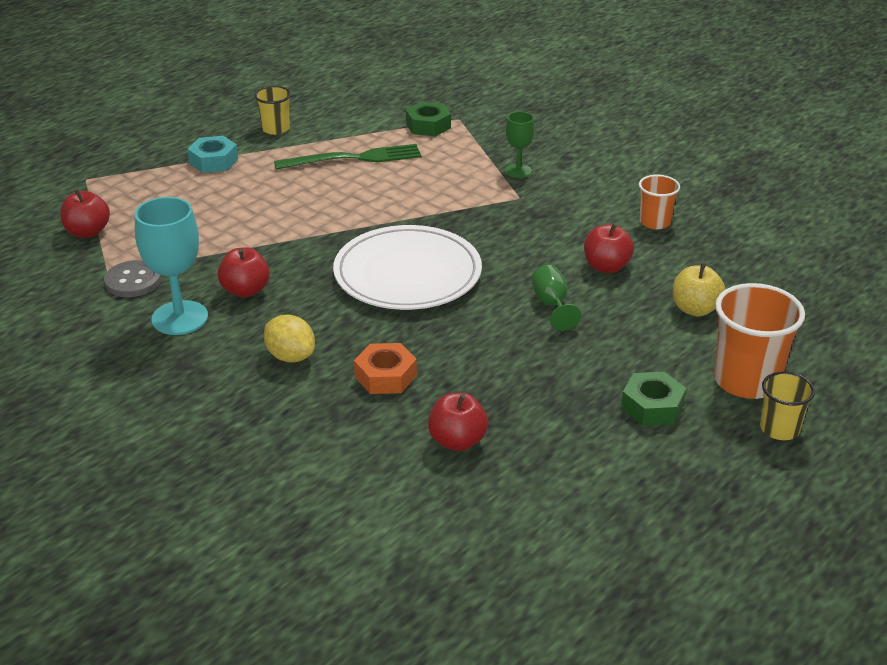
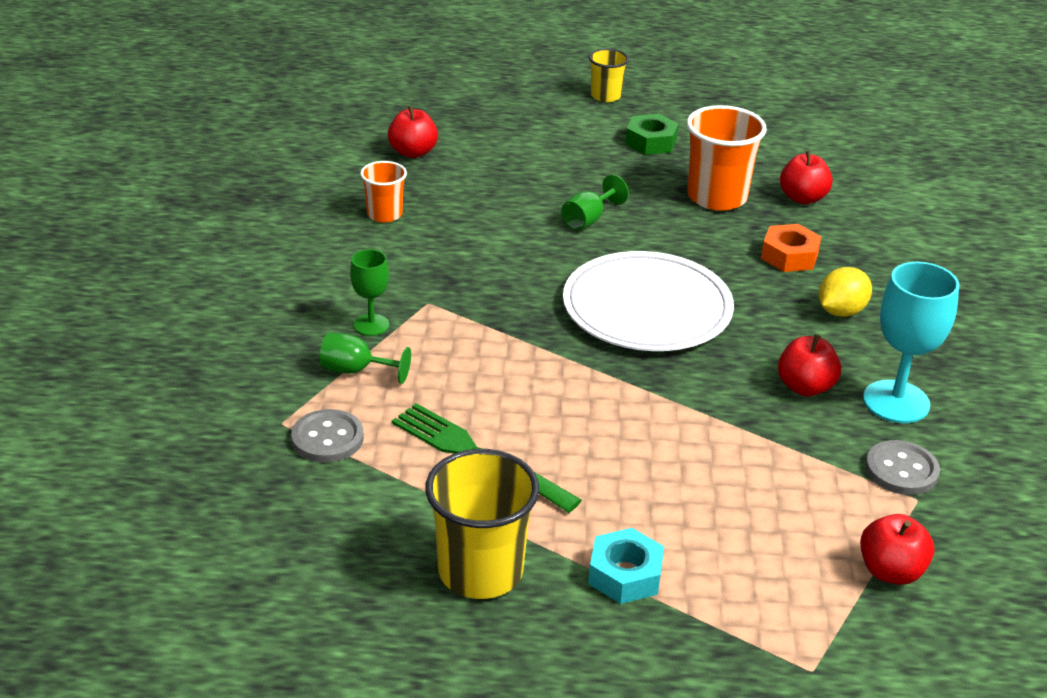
camera: 130 degrees left, 0 degrees up
yellow cup [254,86,291,135] -> yellow cup [425,449,539,599], size x1.75
yellow lemon [264,315,315,363] -> yellow lemon turned 45 degrees clockwise [819,267,872,317]
green nut [406,101,451,136] -> grey button [291,409,364,463]
red apple [584,223,634,273] -> red apple moved to [388,106,438,158]
yellow apple [672,263,725,317] -> none
orange cup [714,283,805,399] -> orange cup moved to [687,105,767,211]
none -> green goblet [320,332,411,384]

